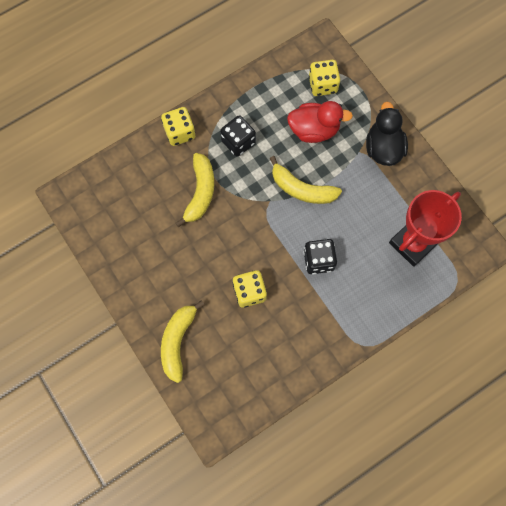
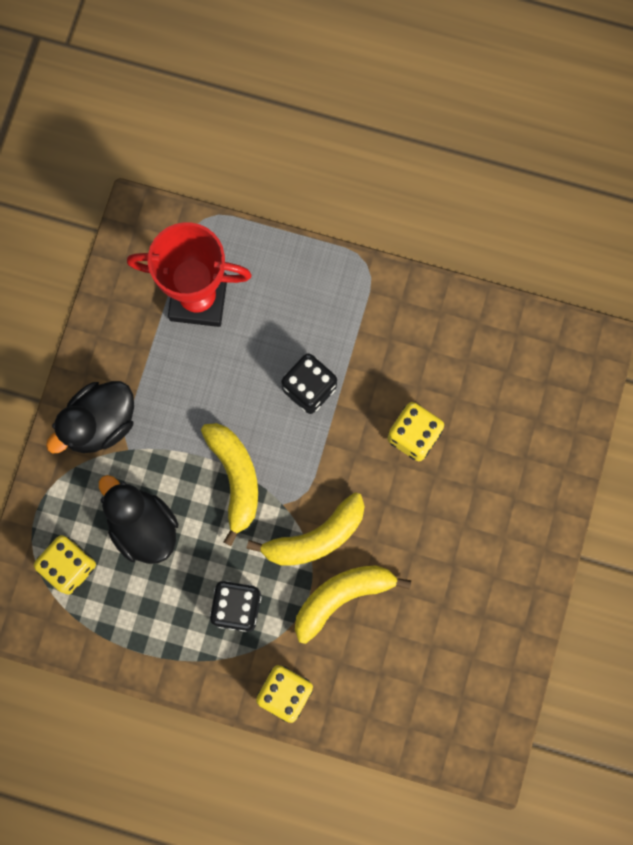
camera: 130 degrees left, 5 degrees up
yellow banana [161,300,205,383] -> yellow banana moved to [247,492,365,566]
red duck [287,101,353,143] -> black duck [99,475,179,564]

